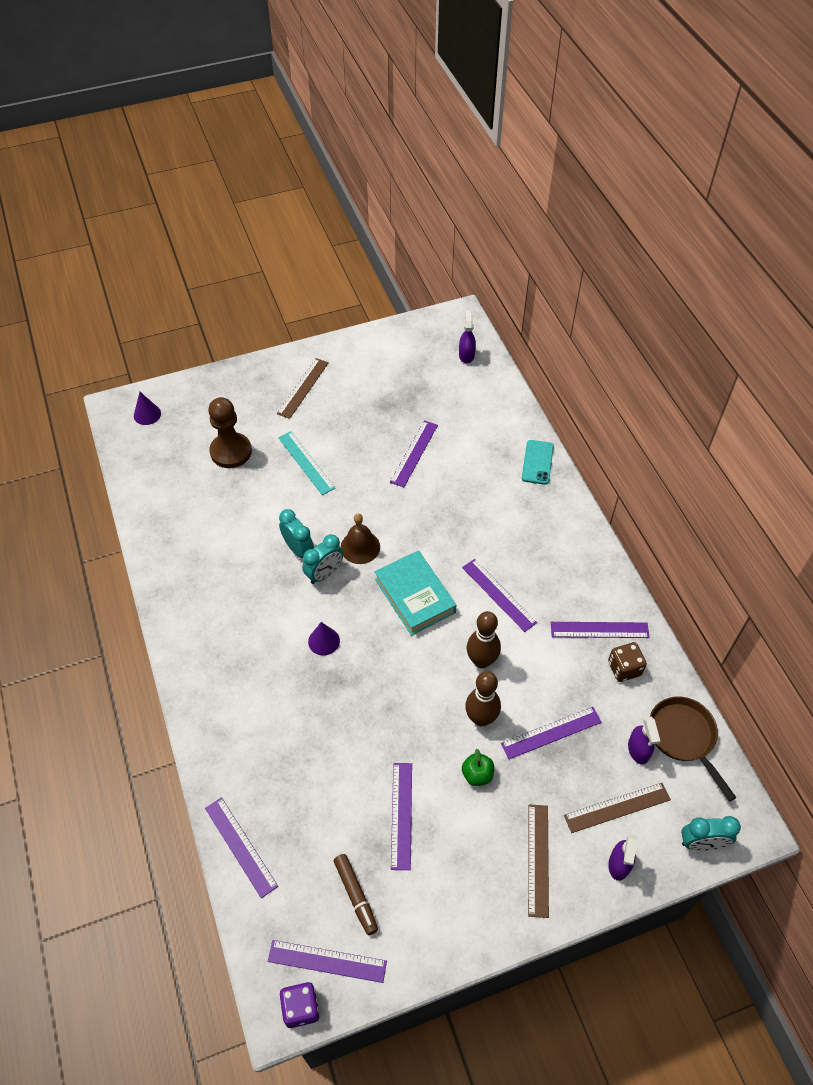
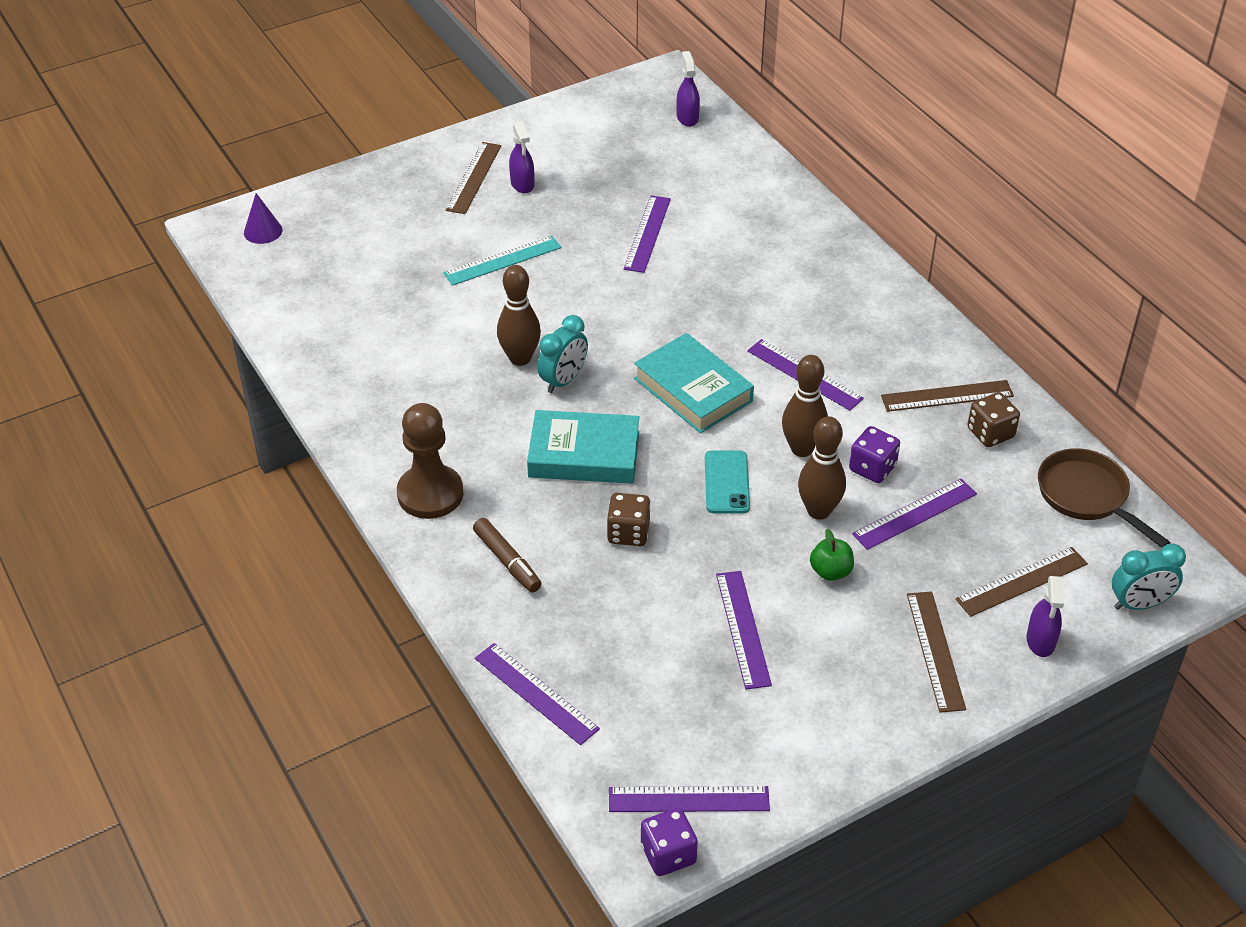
camera: 10 degrees left, 10 degrees down
brown pawn [208,397,252,468] -> brown pawn moved to [397,403,463,519]
turquoise ruler [278,431,335,495] -> turquoise ruler turned 75 degrees counterclockwise [443,235,561,286]
turquoise clock [279,509,314,558] -> brown bowling pin [497,265,541,366]
purple cone [308,622,340,656] -> turquoise book [527,410,639,484]
brown marker [334,854,378,935] -> brown marker moved to [473,518,542,592]
brown bell [340,514,380,564] -> none
turquoise phone [522,440,554,485] -> turquoise phone moved to [705,450,750,514]
purple ruler [551,622,650,638] -> brown ruler [881,380,1014,412]
purple spray bottle [628,716,660,764] -> purple spray bottle moved to [509,122,534,194]
none -> brown dice [607,493,651,546]
none -> purple dice [849,426,900,483]

